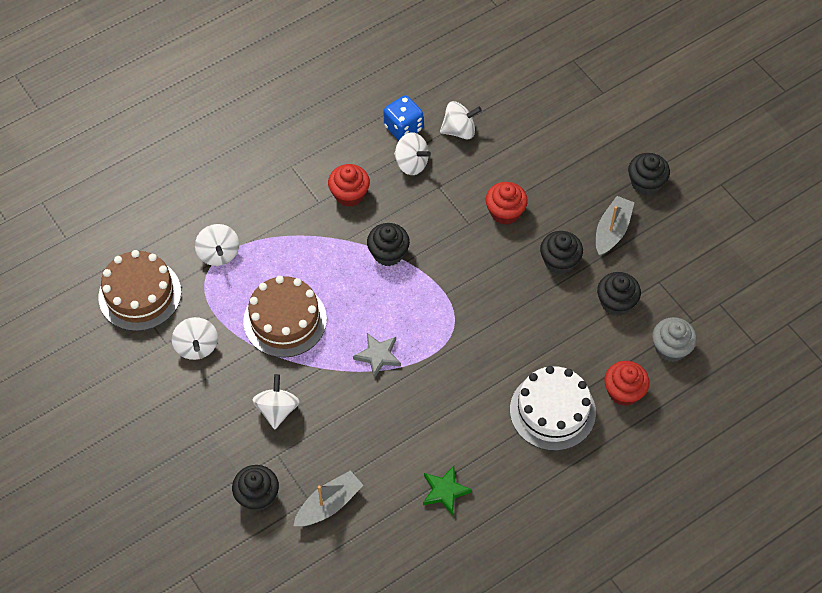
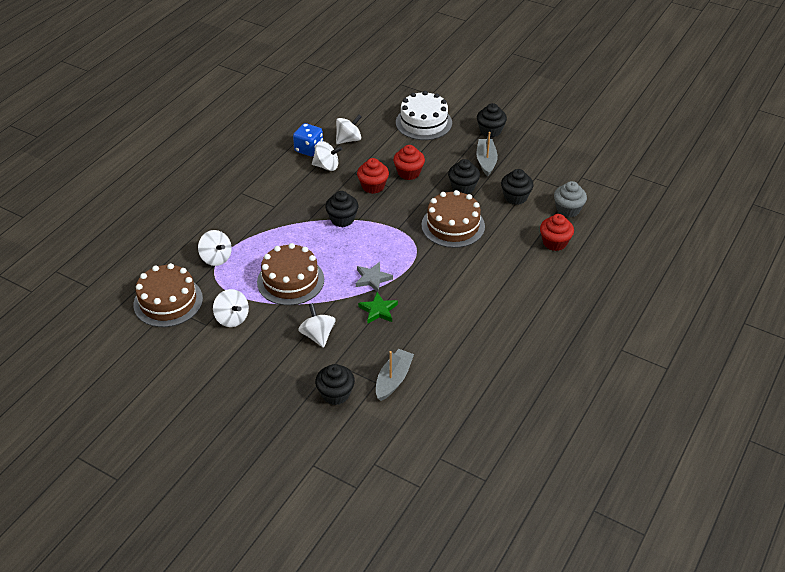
camera: 25 degrees left, 15 degrees down
red cupcake [328,164,370,207] -> red cupcake moved to [357,158,389,194]
green star [423,466,472,515] -> green star moved to [358,292,398,324]
white cake [510,366,596,451] -> white cake moved to [396,91,452,140]
none -> brown cake [421,190,485,248]

